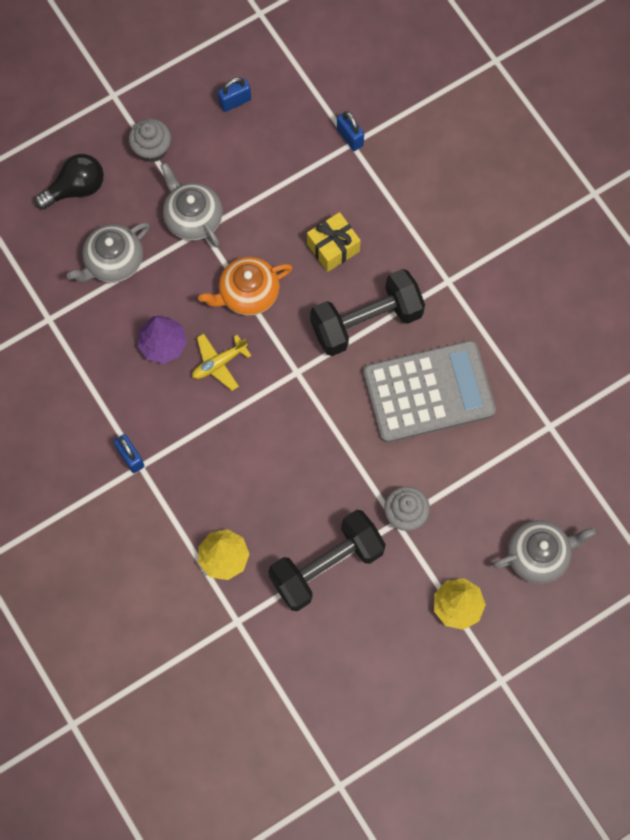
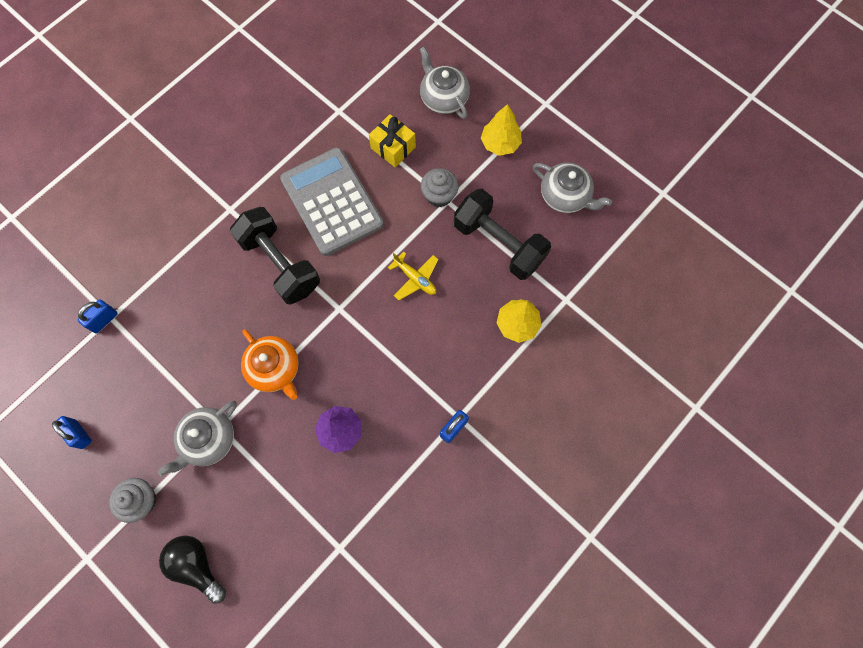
camera: 105 degrees left, 0 degrees up
grey teapot [67,222,150,283] -> grey teapot moved to [533,162,612,213]
yellow plane [192,333,252,391] -> yellow plane moved to [388,251,438,300]
yellow gift [307,212,361,272] -> yellow gift moved to [369,114,416,167]

